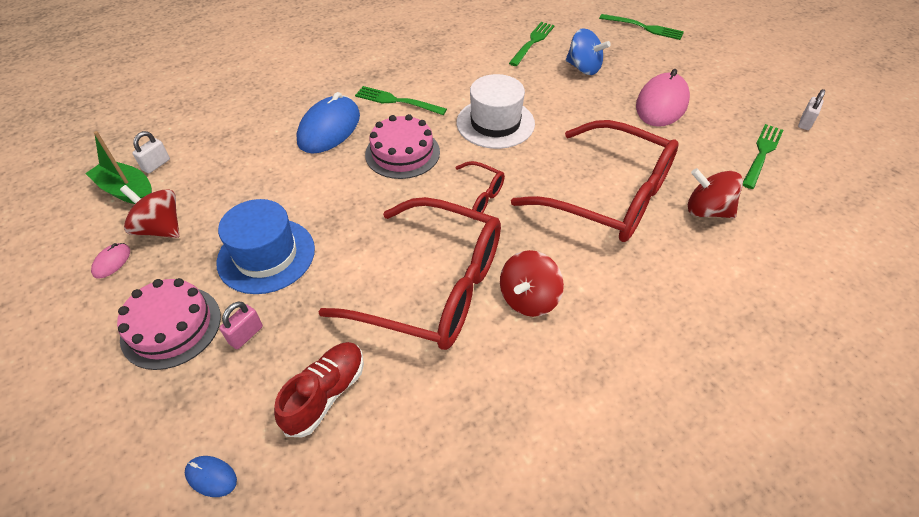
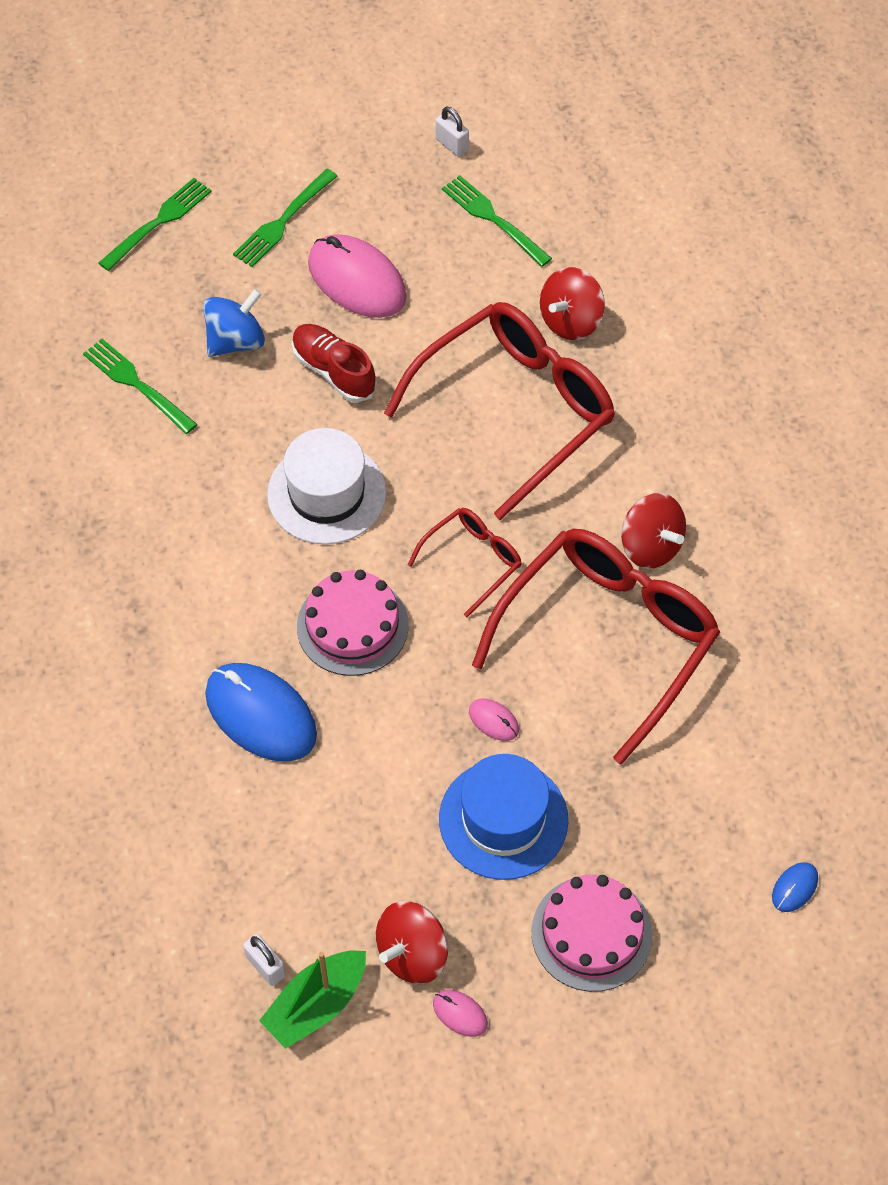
camera: 75 degrees left, 10 degrees up
pink padlock [219,301,263,349] -> none
red shoe [274,342,364,437] -> red shoe moved to [292,324,377,403]
green fork [355,86,447,115] -> green fork moved to [233,169,337,267]
none -> pink mouse [469,699,519,741]

